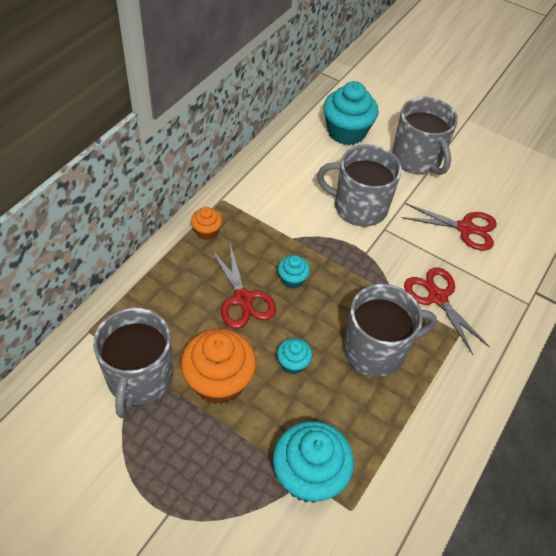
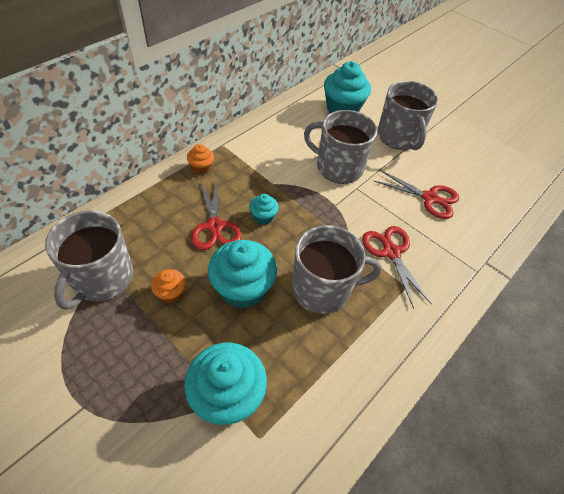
camera: 10 degrees right, 0 degrees up
orange cupcake [181,329,256,404] -> orange cupcake [151,269,186,303], size x0.50
turquoise cupcake [277,338,312,374] -> turquoise cupcake [208,240,277,308], size x2.01

